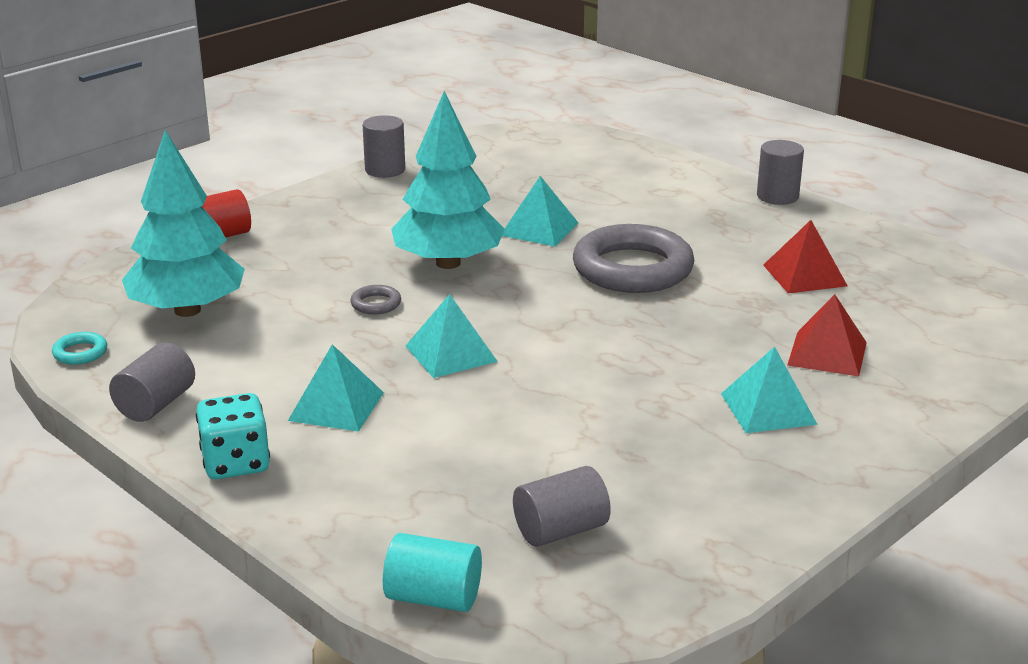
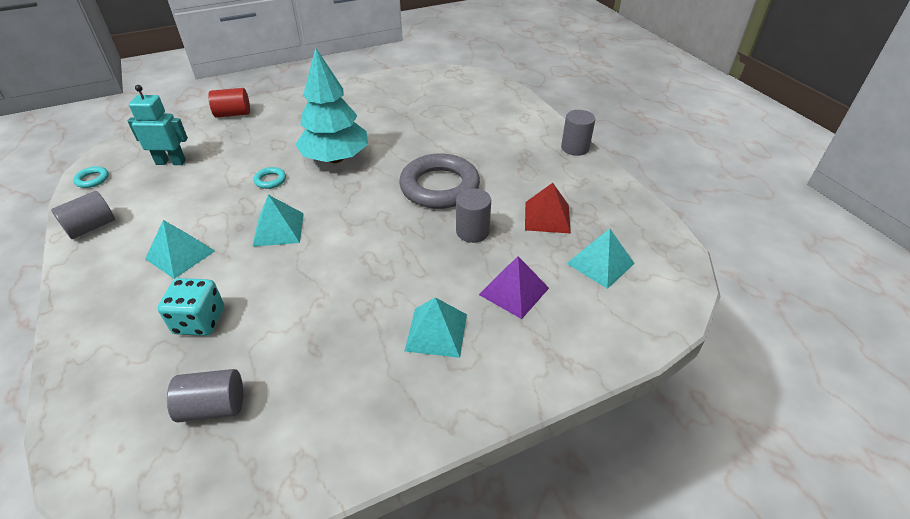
camera: 20 degrees right, 15 degrees up
turquoise tree [122,130,245,317] -> turquoise robot [128,85,188,165]
turquoise dice [196,393,270,479] -> turquoise dice moved to [158,278,224,336]
grey ring [350,285,401,315] -> turquoise ring [254,167,286,189]
grey cylinder [363,115,405,178] -> grey cylinder moved to [456,188,491,243]
turquoise cylinder [383,533,482,612] -> none
turquoise pyramid [502,176,578,247] -> turquoise pyramid moved to [567,229,635,289]
red pyramid [787,294,867,377] -> purple pyramid [479,256,549,319]

